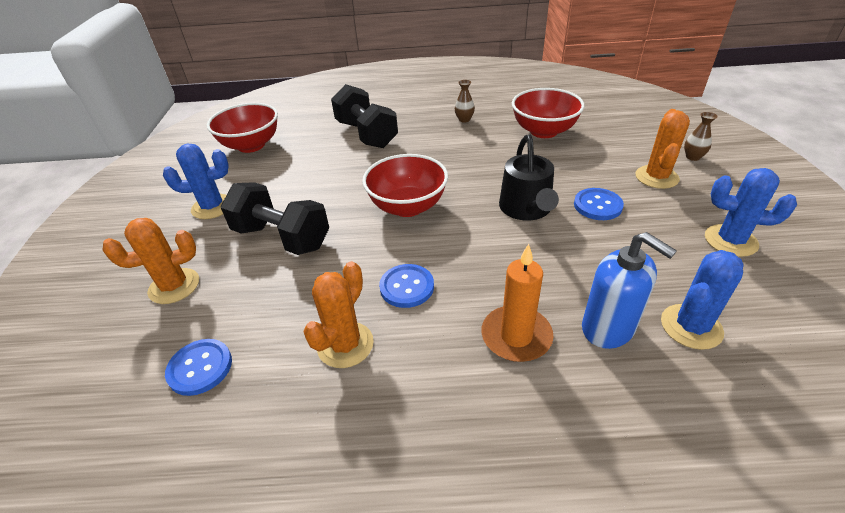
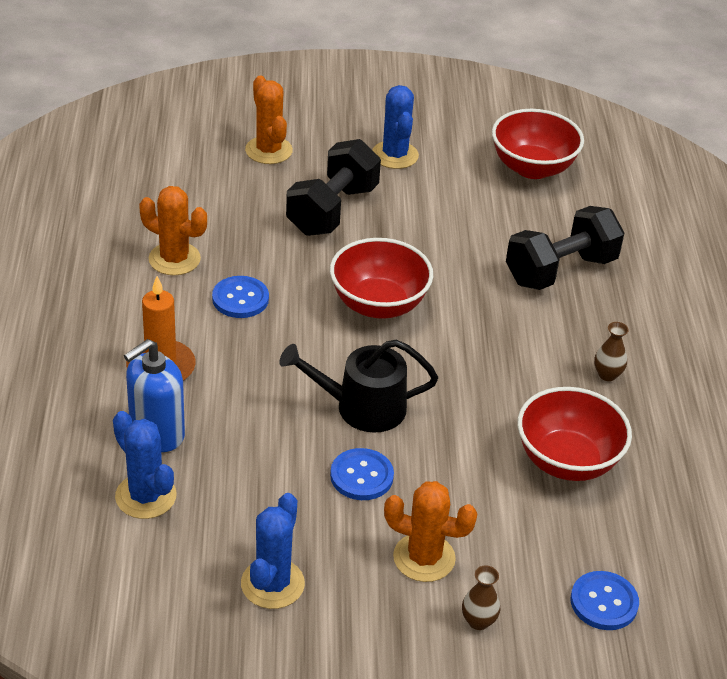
camera: 85 degrees right, 0 degrees up
blue button [165,339,232,396] -> blue button moved to [571,571,639,630]

